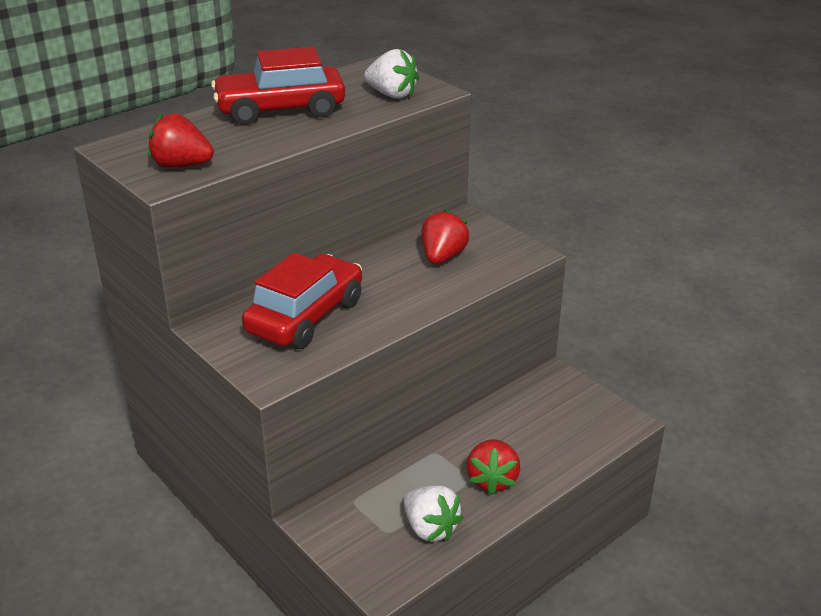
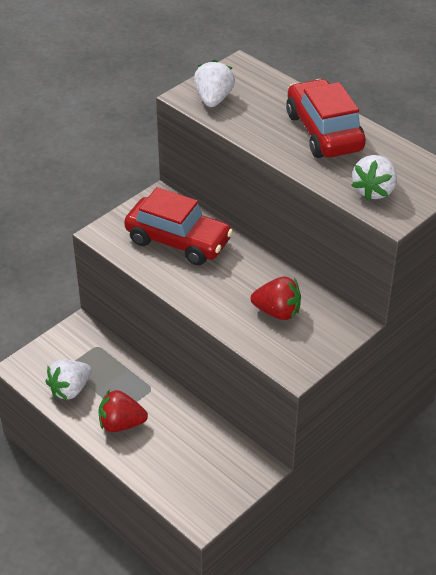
camera: 85 degrees right, 10 degrees up
red strawberry [148,113,214,168] -> white strawberry [194,60,235,107]

